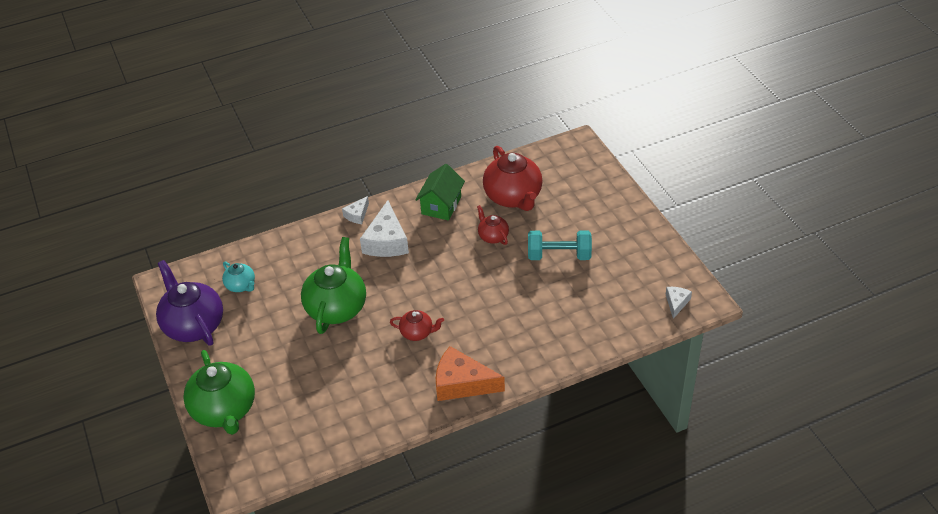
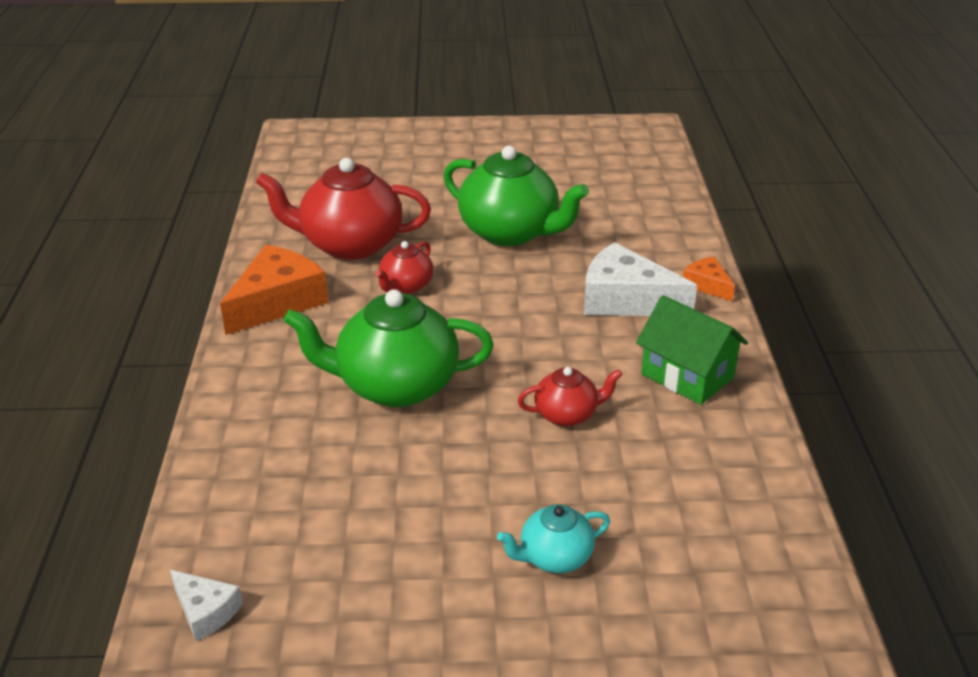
camera: 110 degrees right, 10 degrees down
purple teapot [156,260,223,346] -> none
green teapot [183,350,255,435] -> green teapot moved to [284,289,494,407]
turquoise teapot [222,262,255,292] -> turquoise teapot moved to [497,504,610,573]
white cheese [342,196,369,224] -> orange cheese [683,257,735,302]
red teapot [483,146,543,211] -> red teapot moved to [256,158,431,260]
turquoise dumbbell [528,230,592,260] -> none

